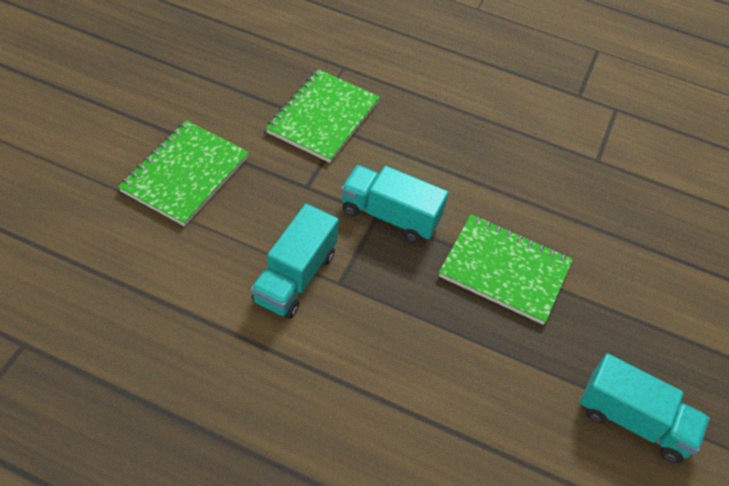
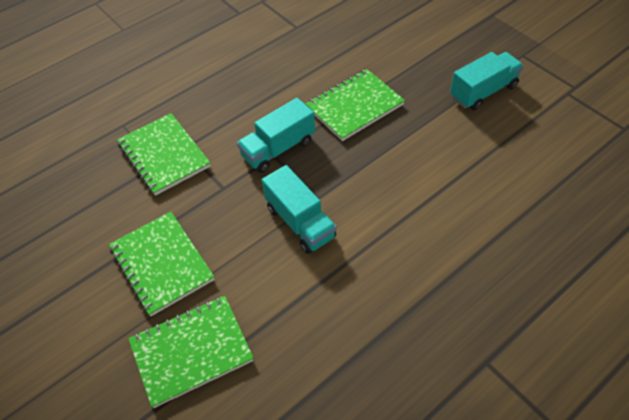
camera: 55 degrees left, 0 degrees up
none -> green notebook [128,296,254,408]

